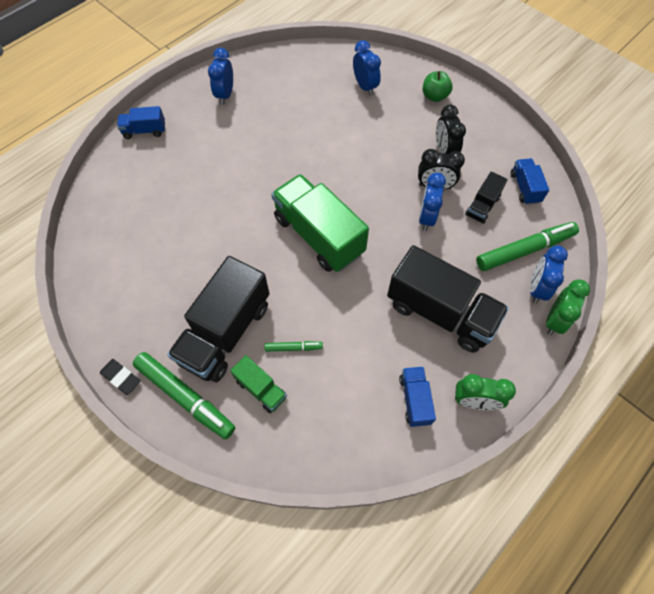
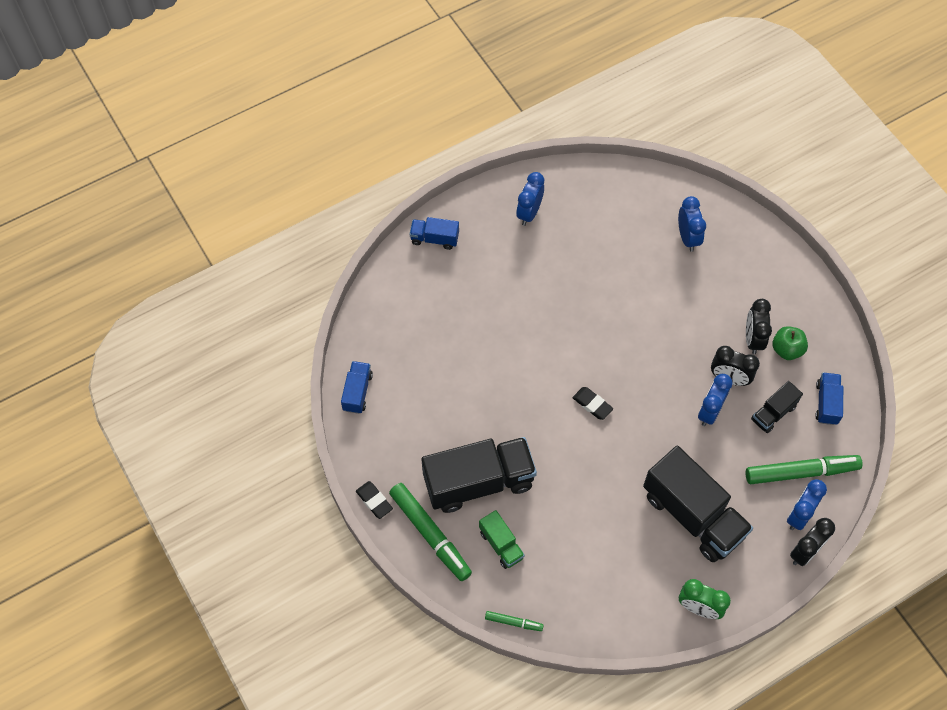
camera: 15 degrees right, 0 degrees up
black truck [167,256,270,382] -> black truck turned 150 degrees counterclockwise [421,437,537,513]
green marker [264,341,323,352] -> green marker moved to [485,611,544,631]
green truck [271,174,369,272] -> black eraser [573,387,613,420]
blue truck [399,366,436,427] -> blue truck moved to [341,361,373,414]
green apple [423,71,453,102] -> green apple moved to [773,326,808,360]
green clock [546,279,590,335] -> black clock [790,518,835,566]

